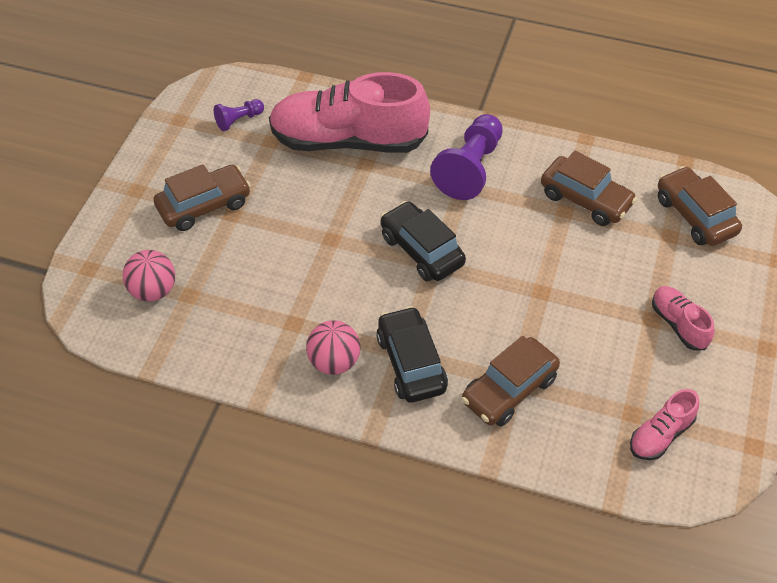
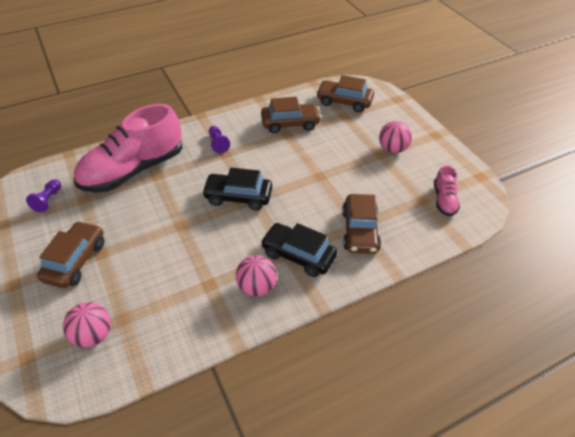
camera: 45 degrees left, 5 degrees down
purple pawn [430,114,503,200] -> purple pawn [209,126,230,153], size x0.51
pink shoe [652,286,714,350] -> pink ball [379,121,412,153]

